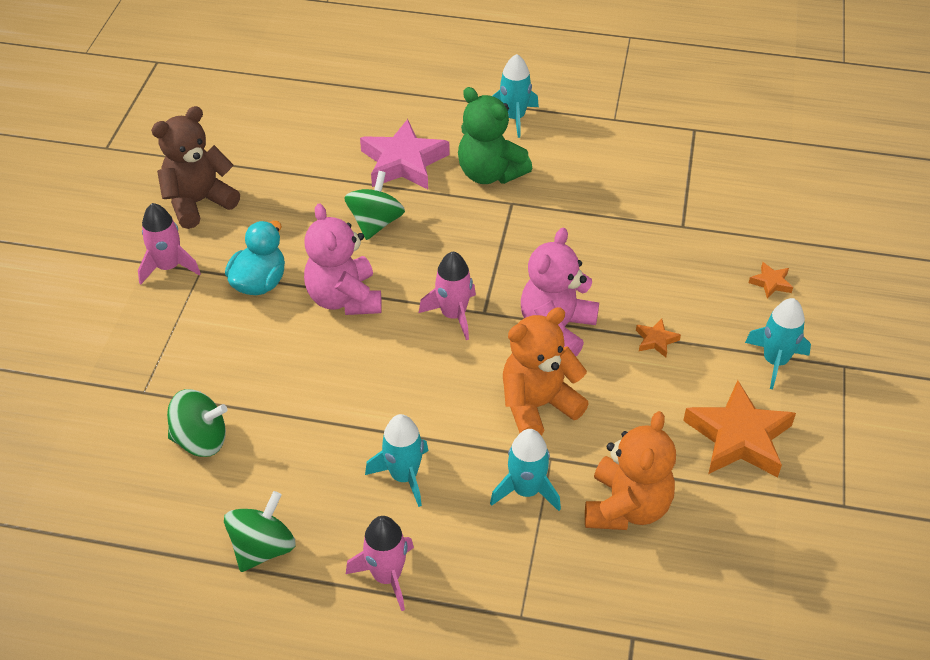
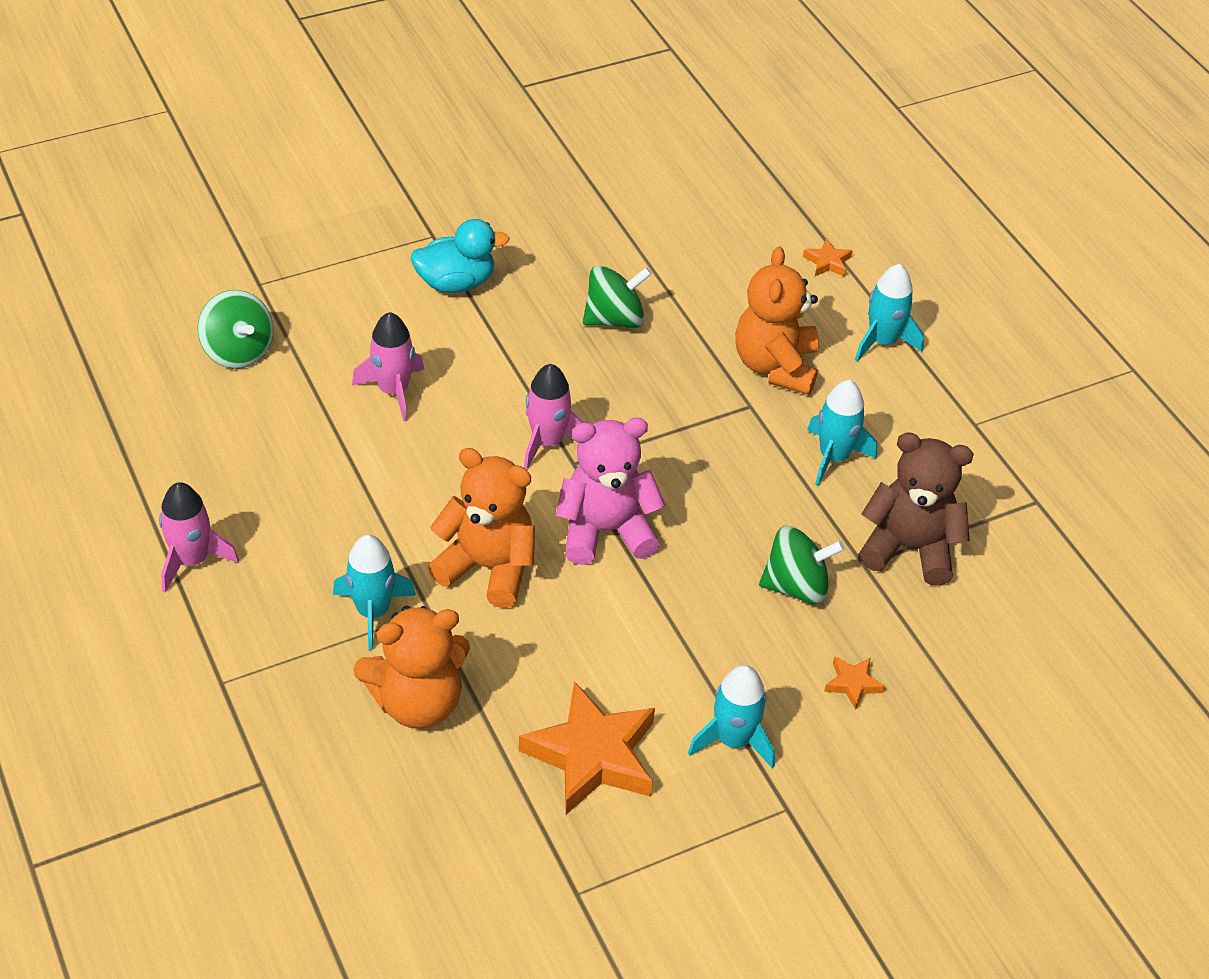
camera: 50 degrees right, 0 degrees up
pink rocket [138,203,201,285] -> pink rocket moved to [352,312,424,421]
brown teddy bear [151,106,240,229] -> brown teddy bear moved to [859,432,974,586]
green spinning top [224,491,296,572] -> green spinning top moved to [759,526,845,604]
pink teddy bear [304,203,382,315] -> none
pink star [360,119,450,189] -> none
turquoise rocket [365,414,428,507] -> turquoise rocket moved to [807,380,877,486]
green teddy bear [458,87,532,184] -> orange teddy bear [735,246,819,395]
orange star [636,319,681,357] -> orange star moved to [803,238,853,277]

